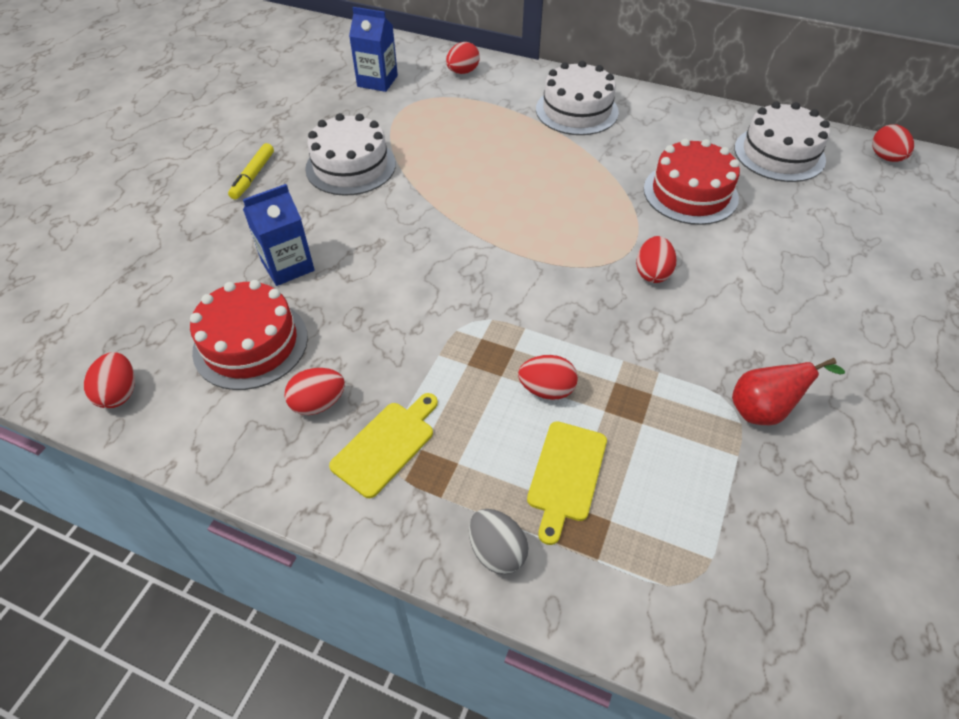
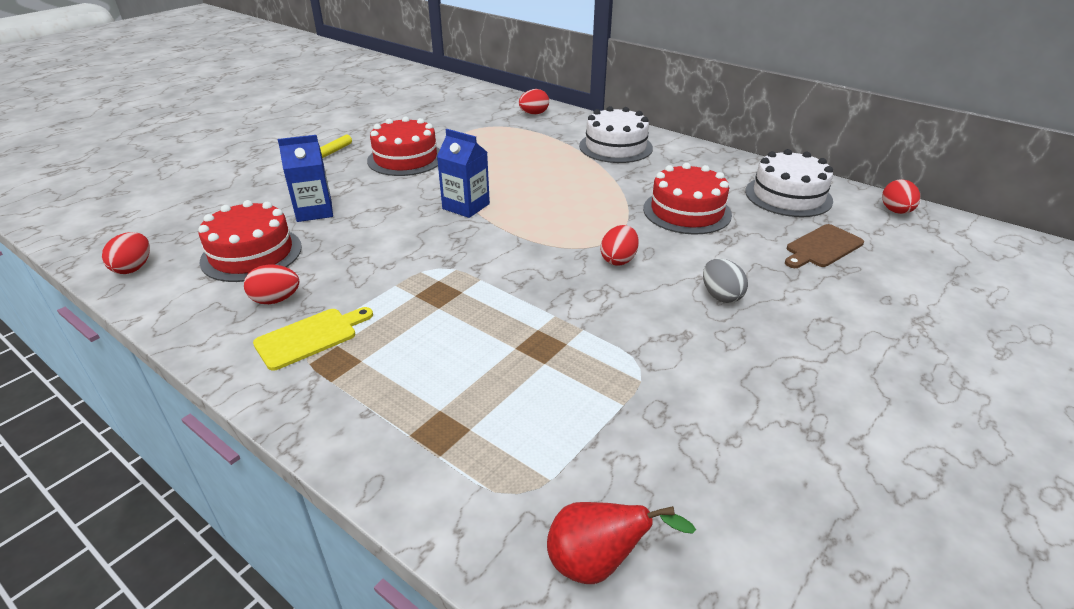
camera: 15 degrees right, 15 degrees down
white cake [305,113,396,196] -> red cake [367,116,440,176]
blue carton [349,7,398,92] -> blue carton moved to [437,129,490,218]
grey egg [469,509,529,575] -> grey egg moved to [703,258,748,303]
red egg [518,355,578,400] -> none
yellow cutting board [527,421,607,545] -> none
red pear [732,358,845,425] -> red pear moved to [547,502,696,584]
none -> brown cutting board [785,224,864,268]

